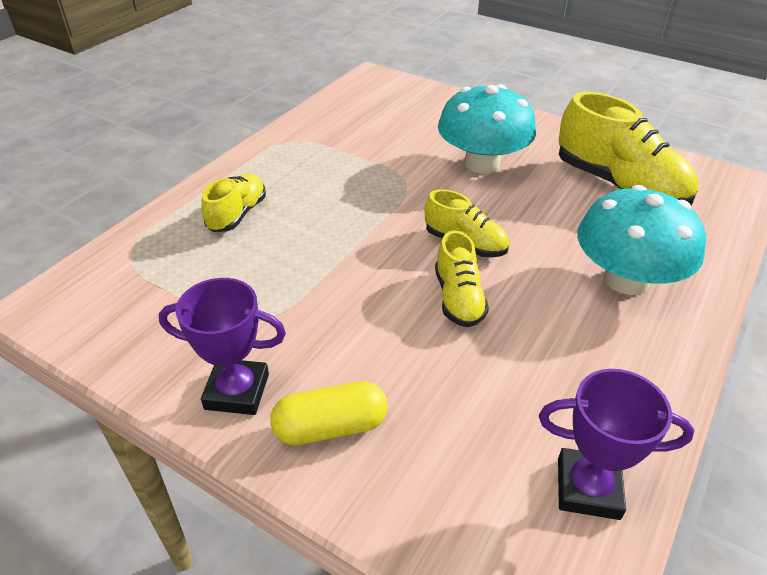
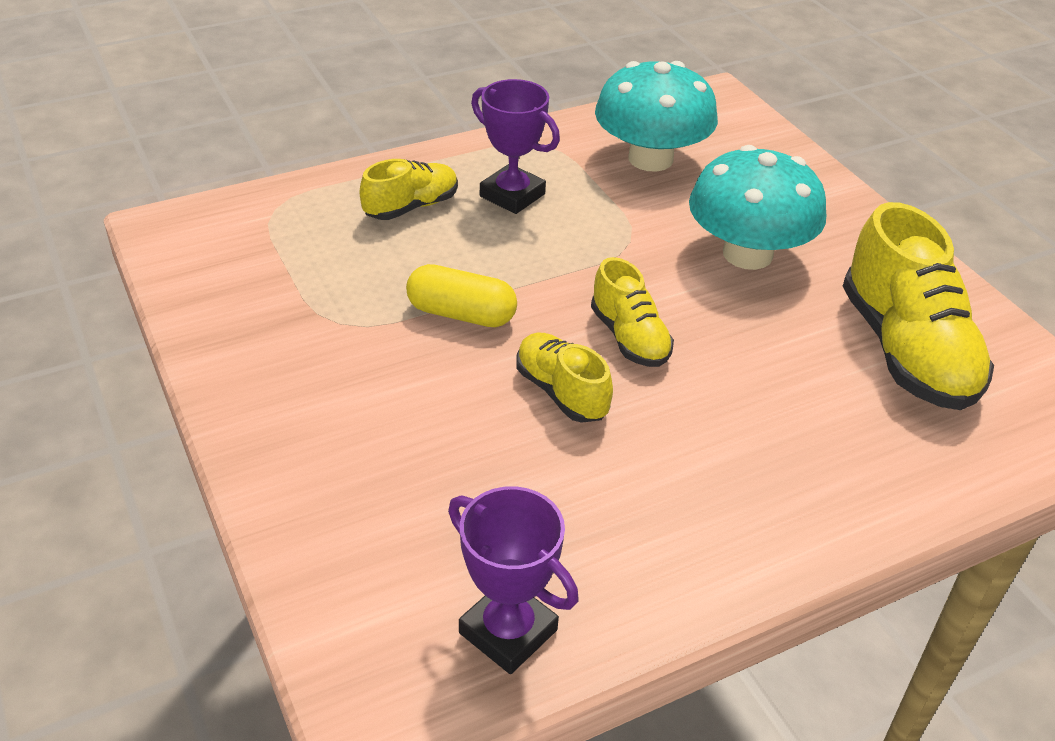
camera: 30 degrees right, 0 degrees up
purple trophy [159,278,286,415] -> purple trophy moved to [471,79,560,214]
yellow capsule [271,381,388,445] -> yellow capsule moved to [406,264,517,327]
yellow shoe [435,230,489,327] -> yellow shoe turned 120 degrees clockwise [516,333,613,423]
turquoise mushroom [577,185,706,295] -> turquoise mushroom moved to [595,61,718,172]

